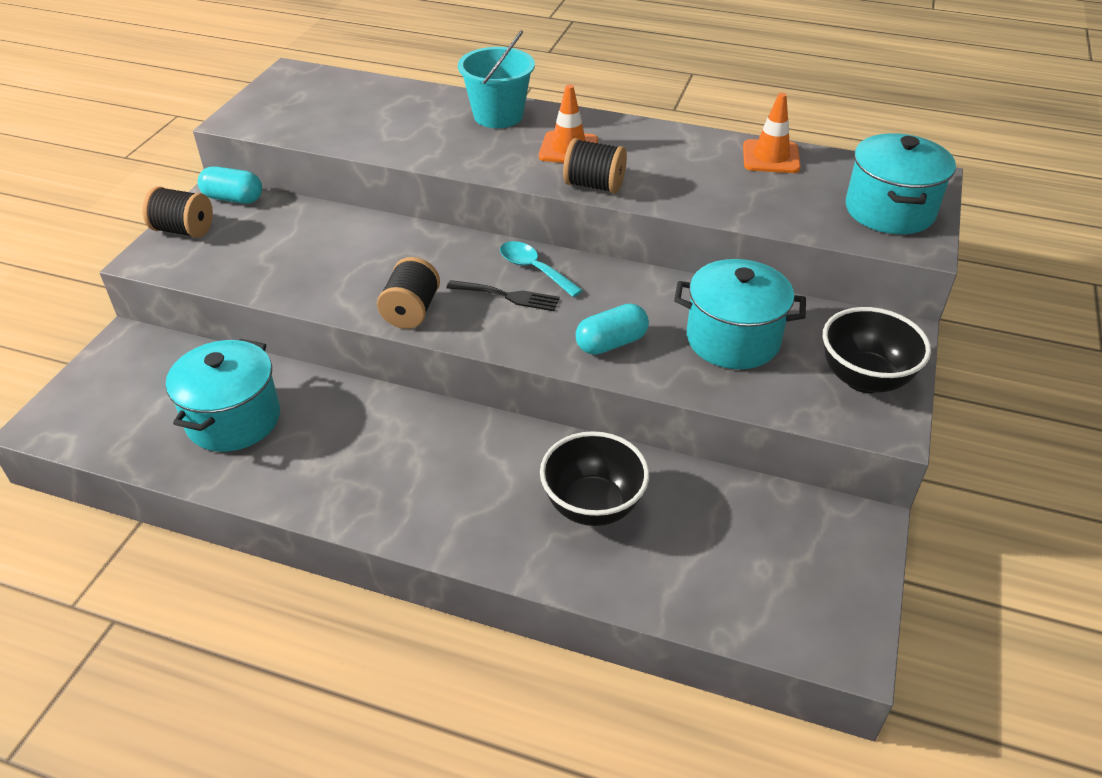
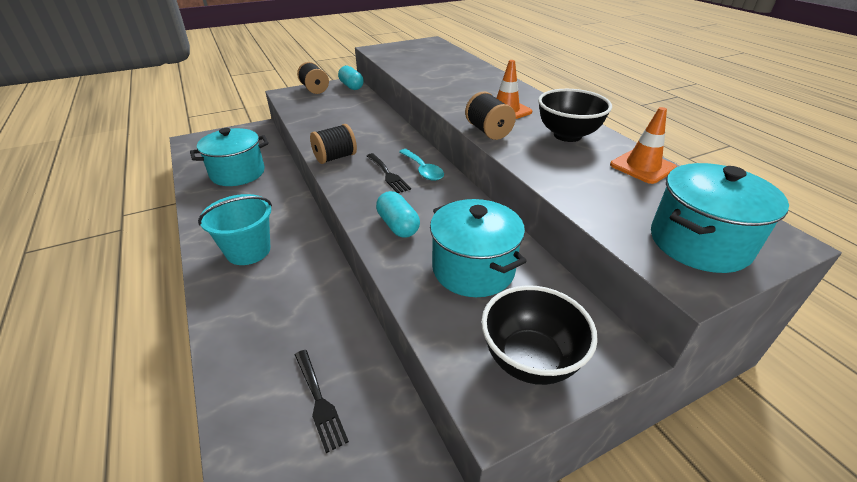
camera: 45 degrees right, 5 degrees down
turquoise bucket [458,30,535,128] -> turquoise bucket moved to [198,194,272,265]
turquoise spoon [500,241,583,297] -> turquoise spoon turned 150 degrees clockwise [399,149,444,181]
black bowl [540,431,649,526] -> black bowl moved to [538,89,612,142]
turquoise capsule [576,303,649,355] -> turquoise capsule turned 45 degrees clockwise [376,191,420,238]
none -> black fork [295,350,349,453]

